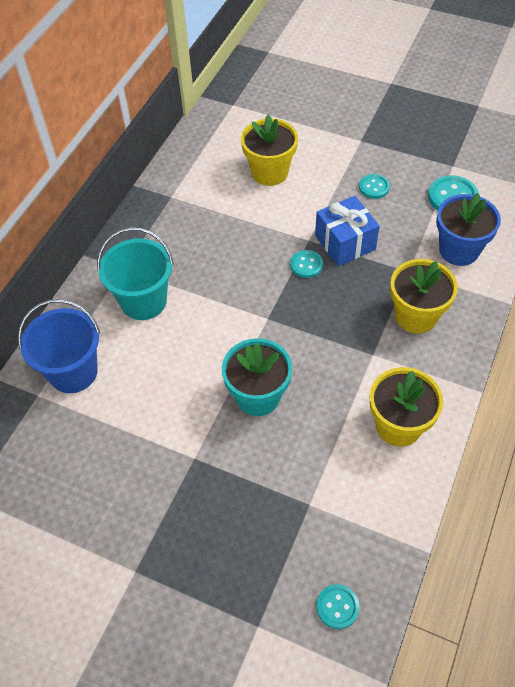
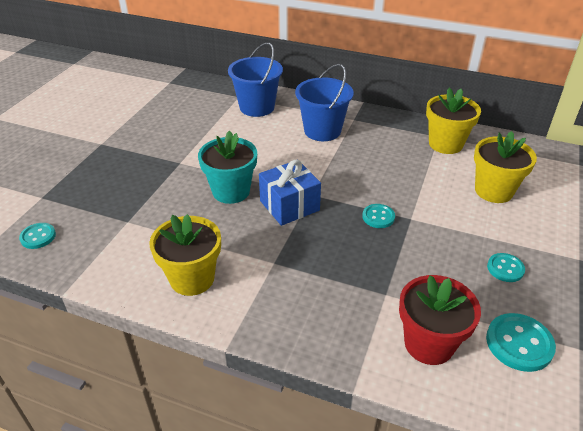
camera: 85 degrees right, 15 degrees down
turquoise bucket [97,227,174,320] -> blue bucket [295,64,354,141]
blue gift [315,196,380,266] -> blue gift moved to [259,160,321,226]
yellow flower pot [390,259,458,334] -> yellow flower pot moved to [426,87,481,154]
blue flower pot [436,193,501,266] -> red flower pot [399,275,481,365]

